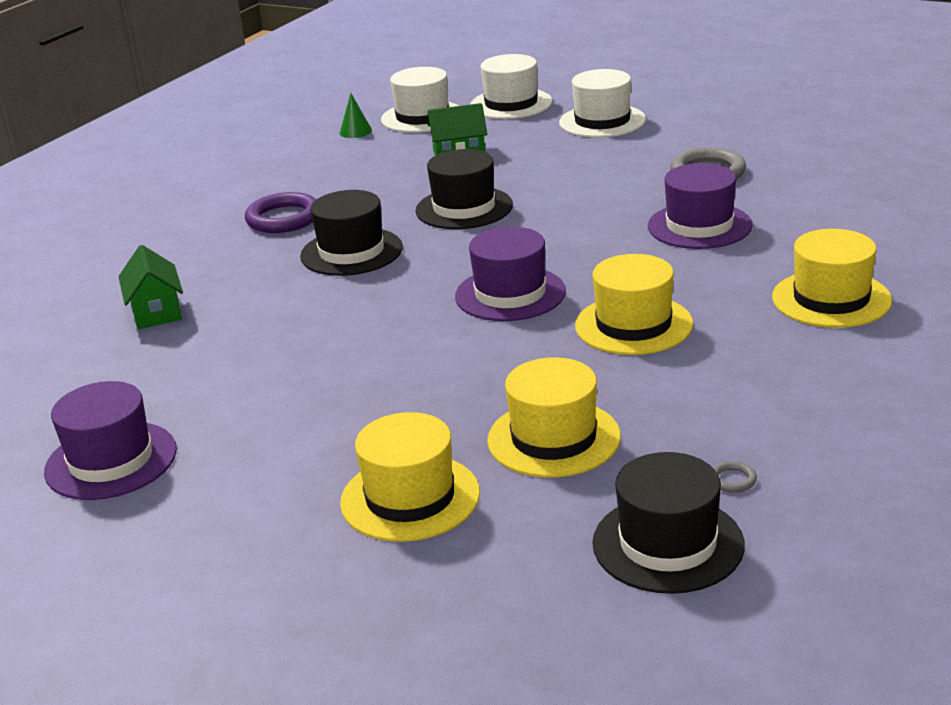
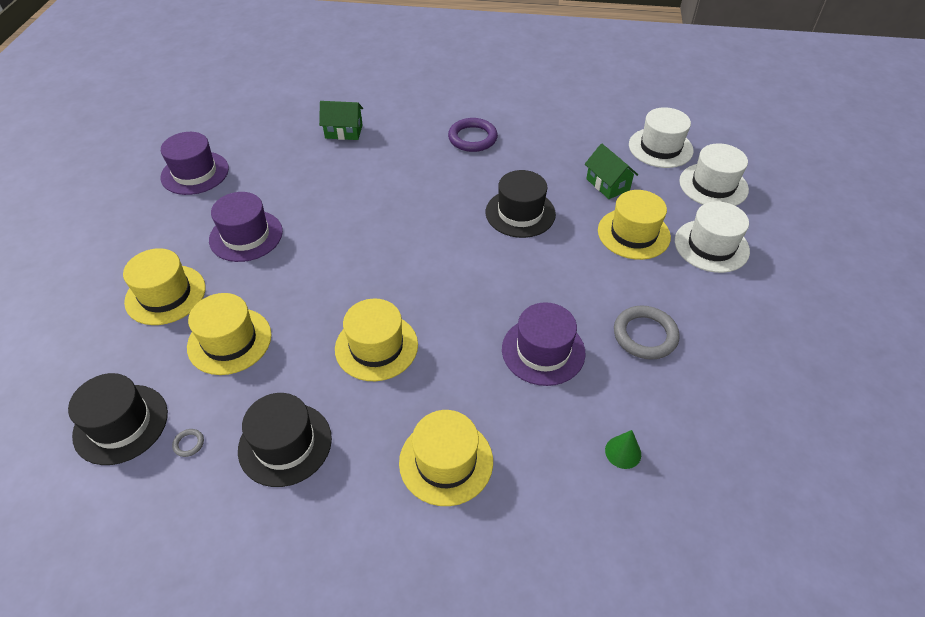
camera: 65 degrees right, 20 degrees up
green house [118,245,183,329] -> green house turned 45 degrees clockwise [319,101,363,140]
black hat [300,190,403,276] -> black hat moved to [238,393,332,487]
green cone [340,93,372,138] -> green cone moved to [605,430,641,469]
purple hat [455,227,566,321] -> purple hat moved to [209,192,283,262]
none -> yellow hat [598,190,671,260]

